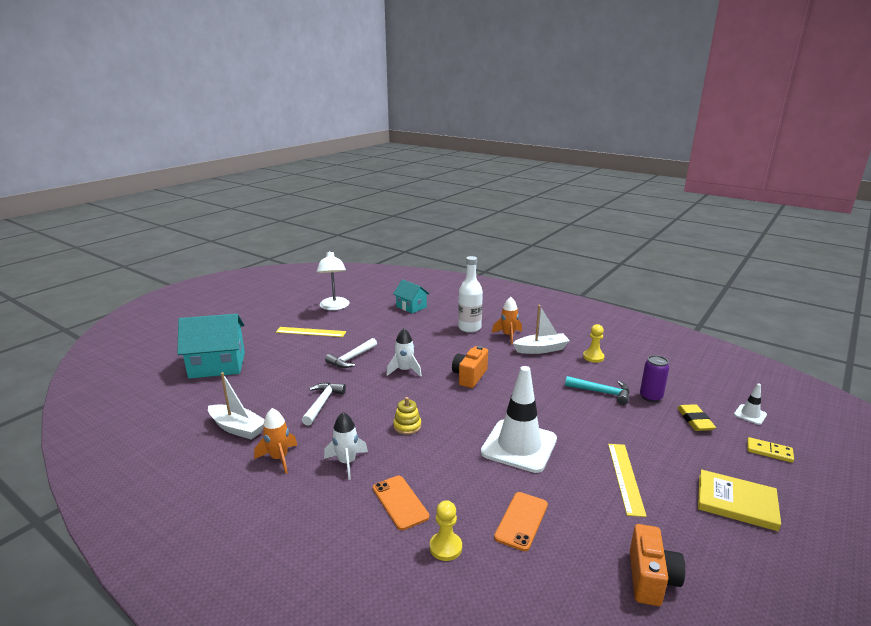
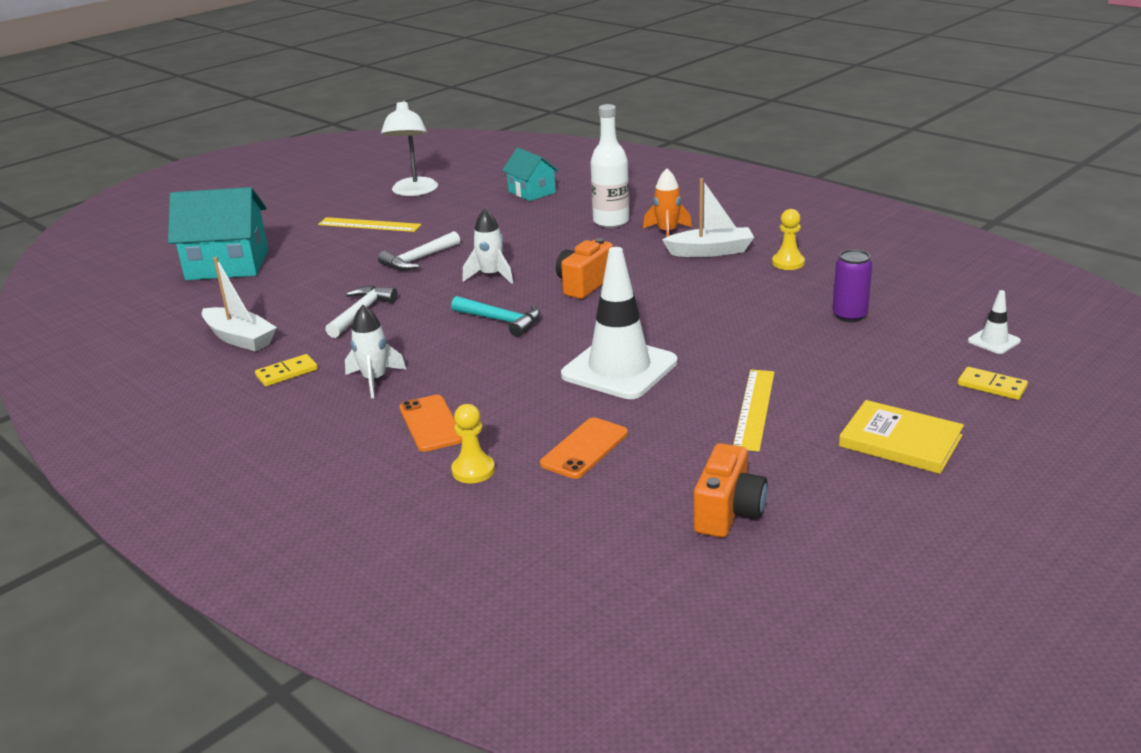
camera: 10 degrees right, 5 degrees up
orange rocket [254,408,297,474] -> yellow domino [255,354,318,386]
yellow stacking toy [393,397,421,435] -> none
turquoise hammer [565,376,630,405] -> turquoise hammer moved to [451,296,540,337]
yellow eraser [677,404,716,431] -> none

